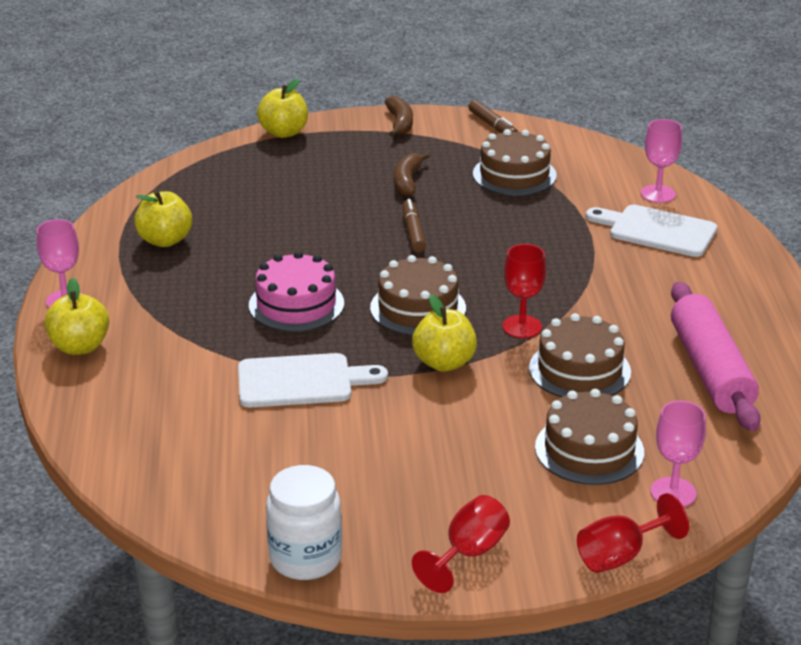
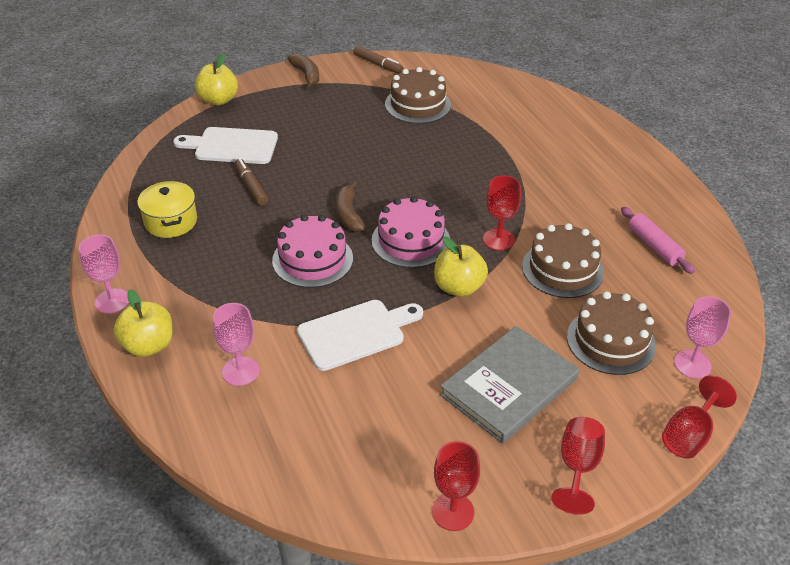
camera: 20 degrees left, 10 degrees up
yellow apple [134,190,192,247] -> yellow pot [137,181,197,238]
white jar [266,465,342,580] -> red goblet [432,441,480,531]
brown cake [370,255,466,335] -> pink cake [372,196,450,268]
brown banana [394,152,430,197] -> brown banana moved to [336,181,365,232]
brown marker [402,199,426,252] -> brown marker moved to [235,158,268,206]
white cutting board [586,205,717,257] -> white cutting board moved to [173,127,278,164]
pink goblet [641,119,682,203] -> pink goblet moved to [213,303,259,386]
pink rolling pin [671,282,761,431] -> pink rolling pin [621,207,695,274], size x0.56
none -> grey book [440,326,580,444]

